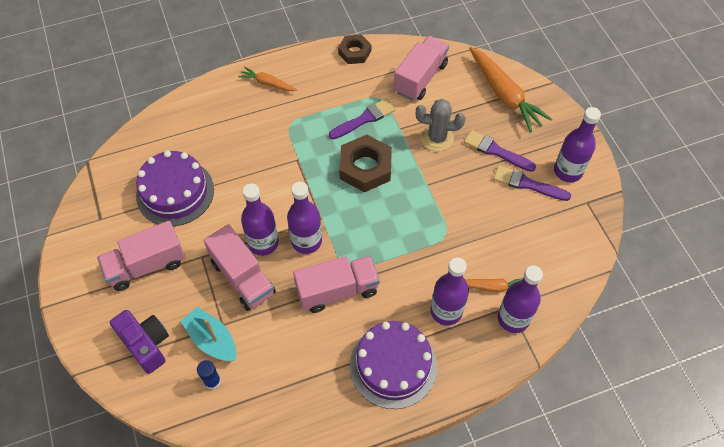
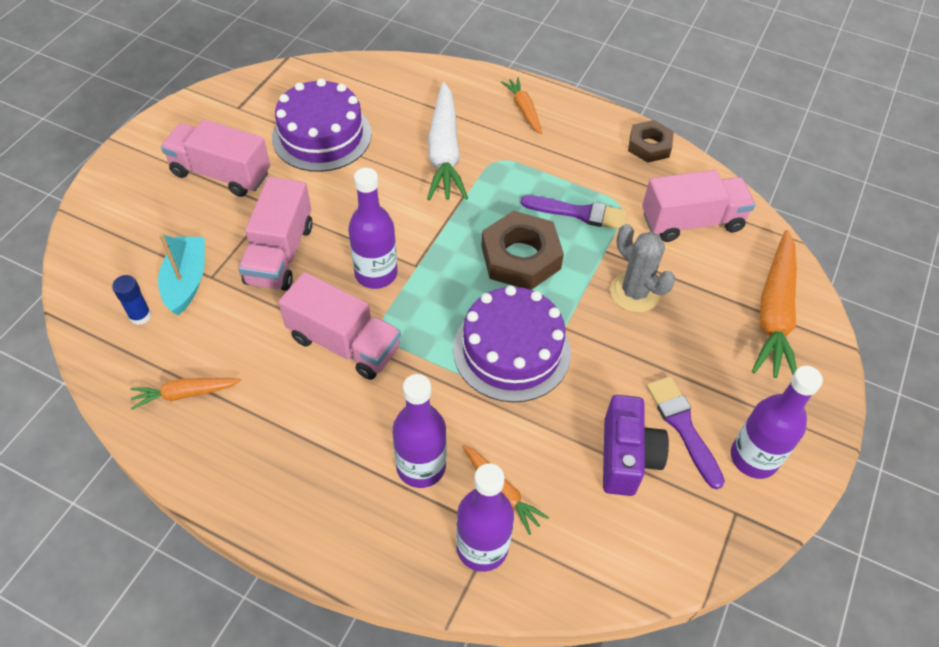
camera: 45 degrees right, 5 degrees down
purple camera [110,310,169,374] -> purple camera moved to [603,395,669,496]
purple bottle [241,184,279,256] -> none
purple cake [350,321,437,409] -> purple cake moved to [453,285,571,402]
purple brush [464,130,536,172] -> none
none -> orange carrot [131,378,241,410]
none -> white carrot [427,82,468,200]

